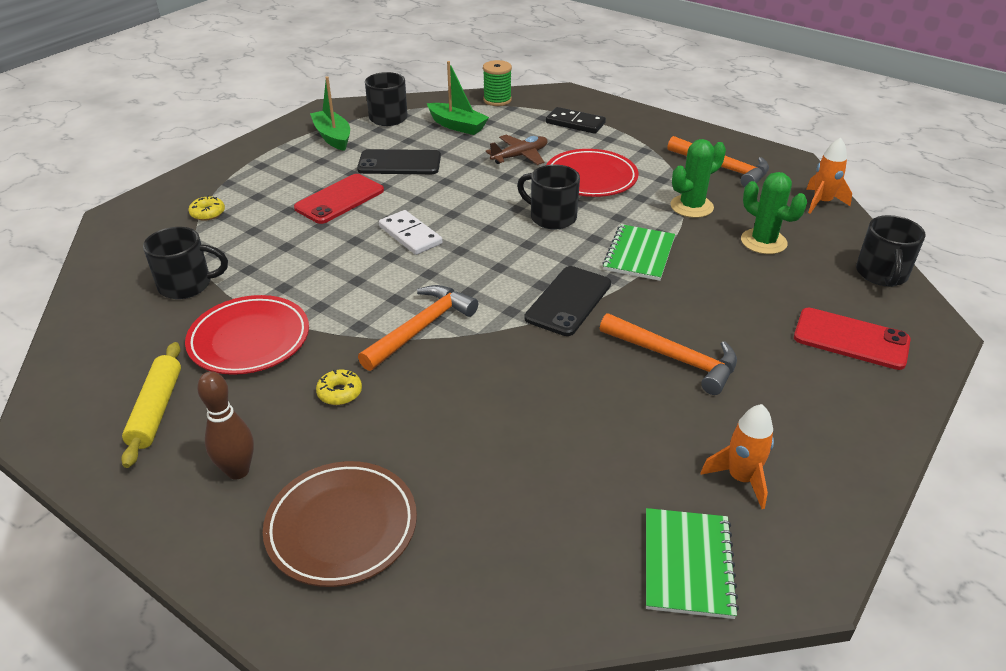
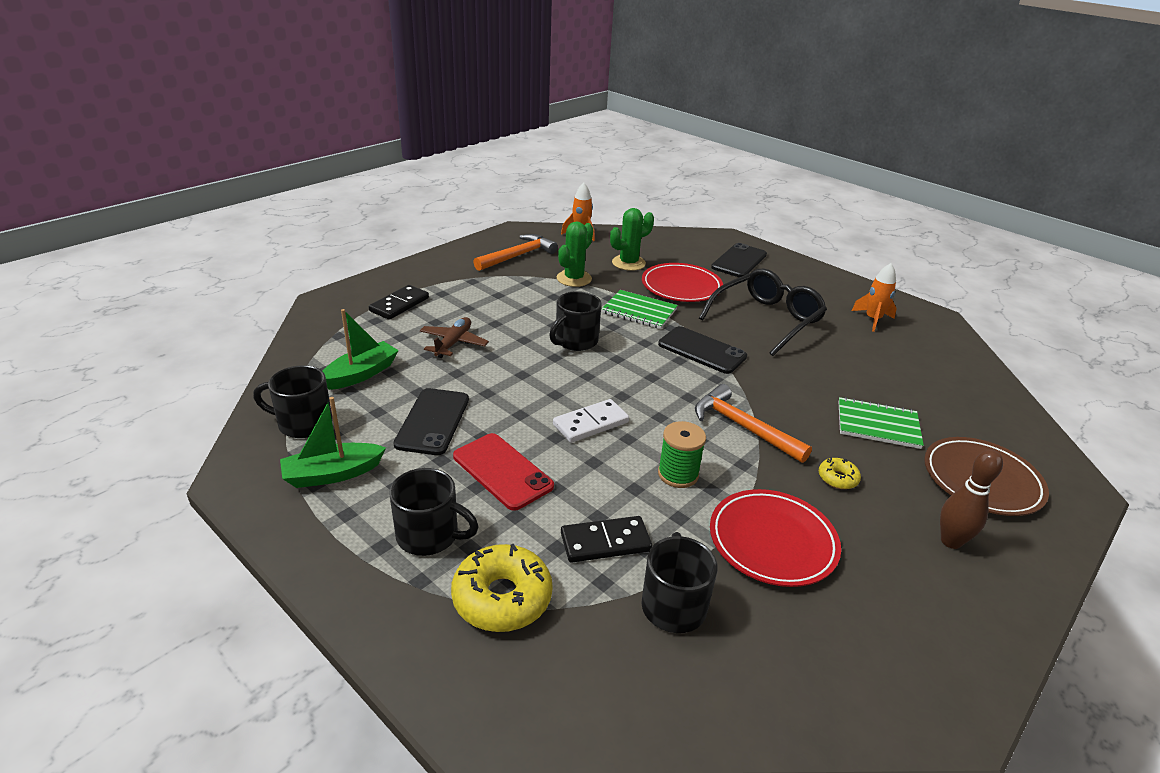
camera: 85 degrees left, 5 degrees down
yellow rolling pin [121,342,181,468] -> none
yellow donut [188,195,225,221] -> yellow donut [451,544,553,632], size x2.00
green spool [483,60,512,106] -> green spool moved to [658,421,706,488]
brown plane [486,135,548,165] -> brown plane turned 45 degrees clockwise [420,317,489,358]
red plate [546,149,638,197] -> red plate moved to [642,263,723,302]
orange hammer [600,313,737,395] -> black glasses [699,269,827,356]
green notebook [646,508,739,619] -> green notebook moved to [839,397,924,449]
green cactus [670,139,726,218] -> green cactus turned 60 degrees clockwise [557,222,593,287]
red phone [794,308,911,370] -> black phone [711,243,767,277]
black mug [856,215,926,287] -> black mug moved to [389,468,479,556]
none -> black domino [561,516,652,563]

